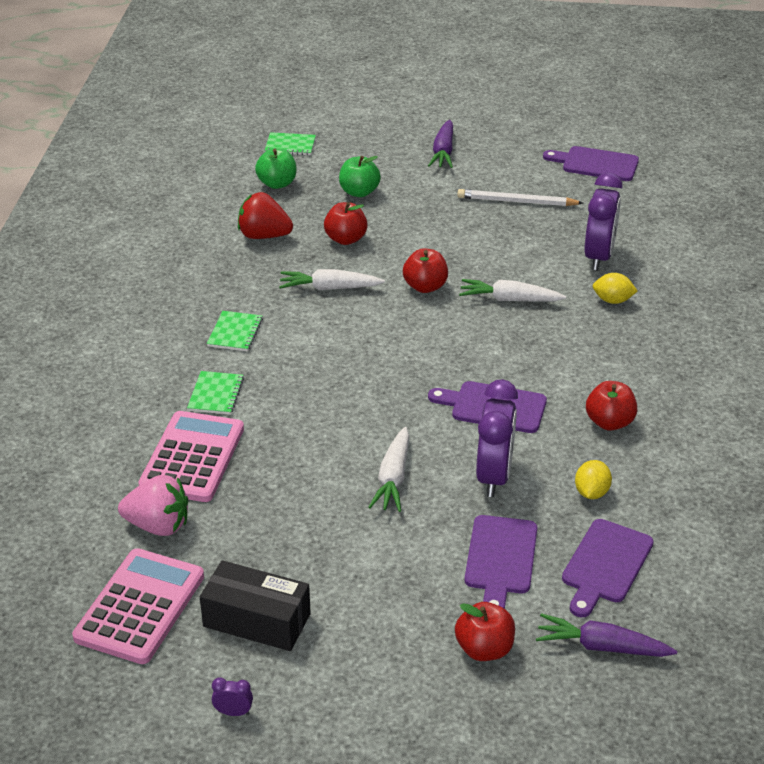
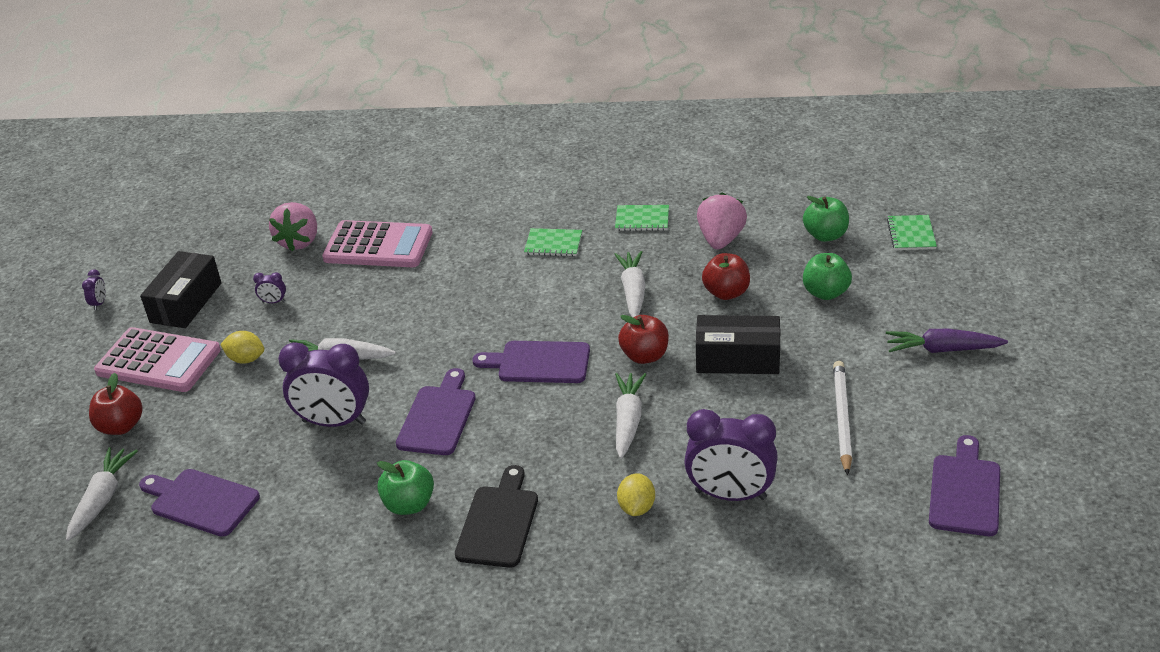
camera: 90 degrees right, 0 degrees up
pink calculator [72,548,204,664] -> pink calculator moved to [94,327,221,392]
green notebook [187,371,244,415] -> green notebook moved to [615,205,669,231]
red strawberry [238,192,293,239] -> pink strawberry [697,192,747,249]
purple cutting board [465,515,537,609] -> purple cutting board moved to [472,341,590,383]
purple carrot [536,613,677,657] -> white carrot [66,447,138,541]
yellow lemon [575,460,612,499] -> yellow lemon moved to [220,331,264,364]
red apple [586,381,637,431] -> green apple [377,460,434,515]
none -> purple clock [253,272,286,303]
none -> black cutting board [455,465,538,568]
none -> black box [696,315,780,374]

